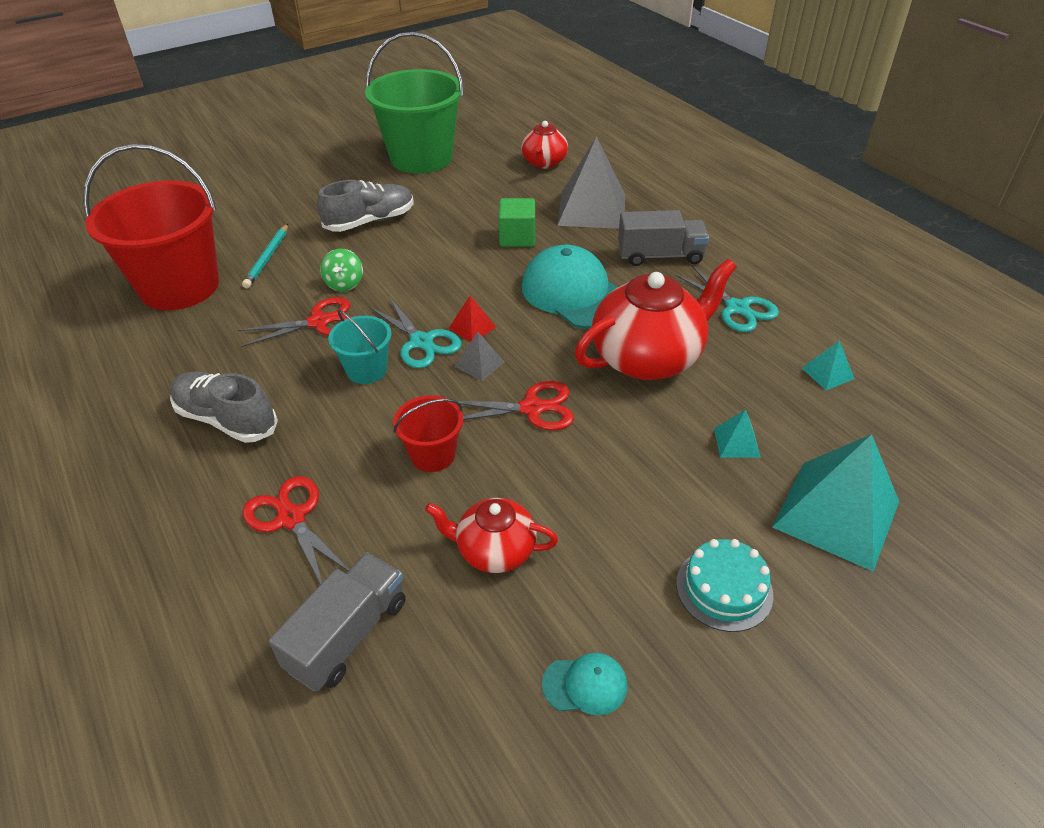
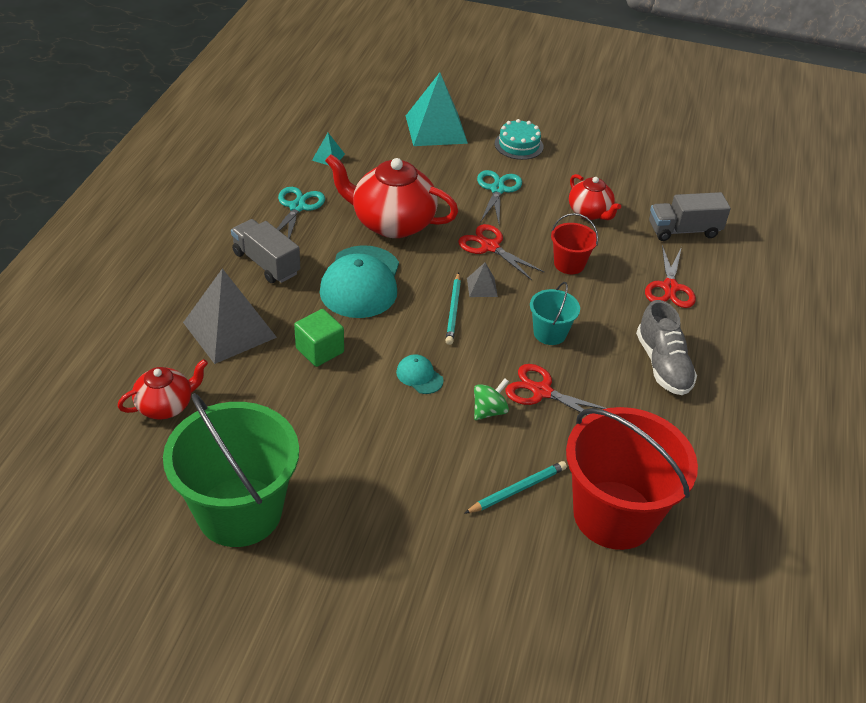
camera: 135 degrees left, 0 degrees up
grey shoe [317,180,413,232] -> none
turquoise scissors [369,297,462,368] -> turquoise scissors moved to [477,170,522,223]
red pyramid [449,296,496,342] -> turquoise pencil [446,272,461,345]
turquoise cap [542,653,627,715] -> turquoise cap moved to [396,354,444,394]
turquoise pyramid [714,410,761,458] -> none

